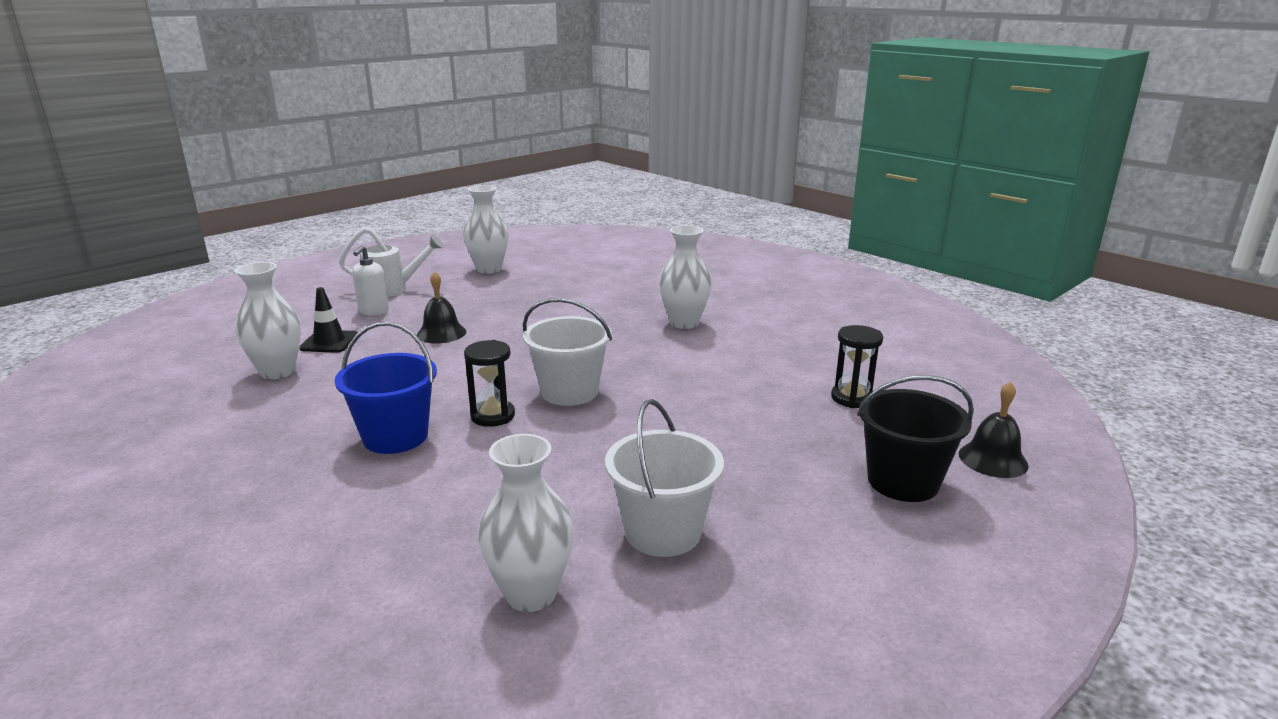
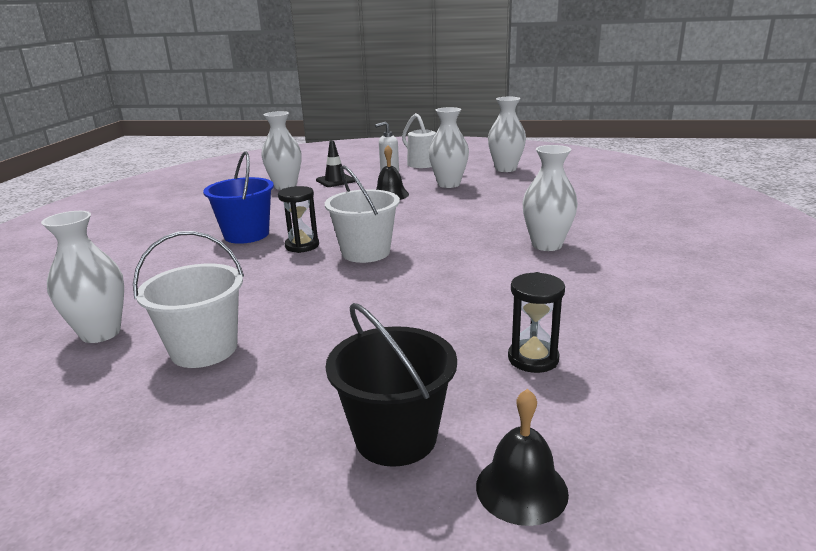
camera: 55 degrees right, 0 degrees up
none -> white vase [428,107,469,188]

